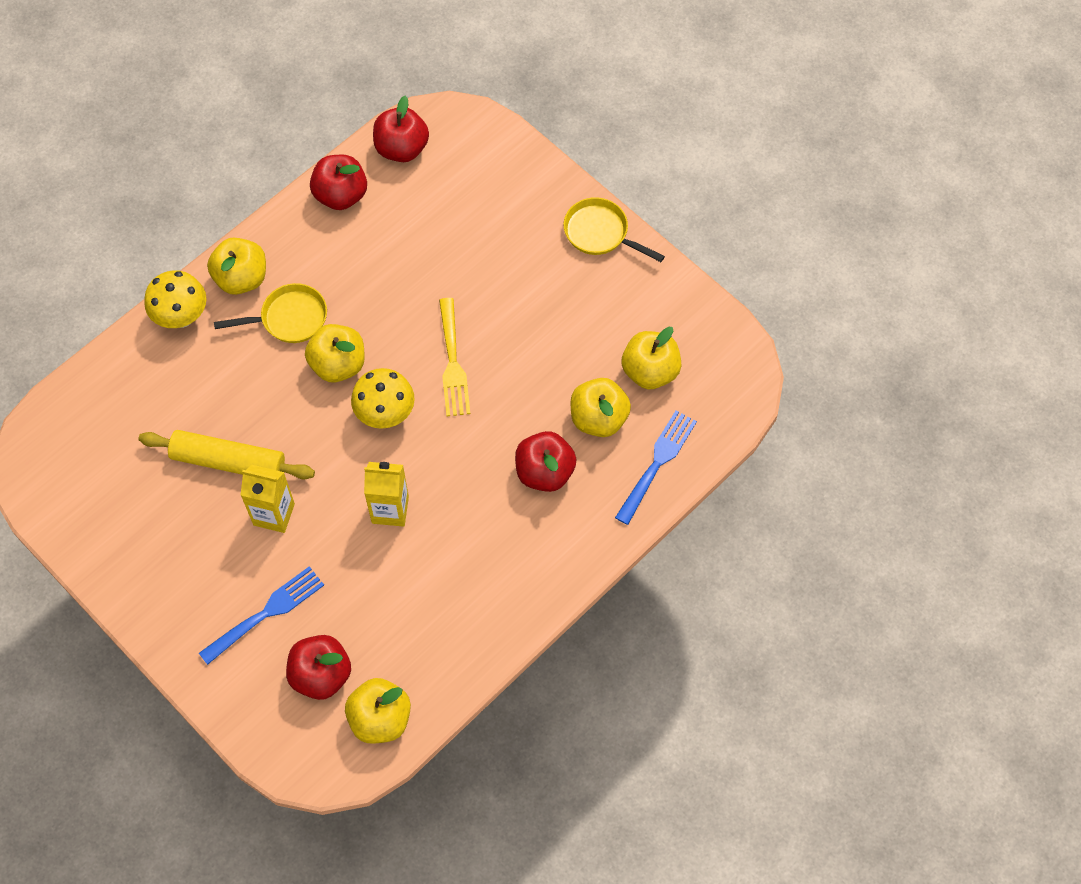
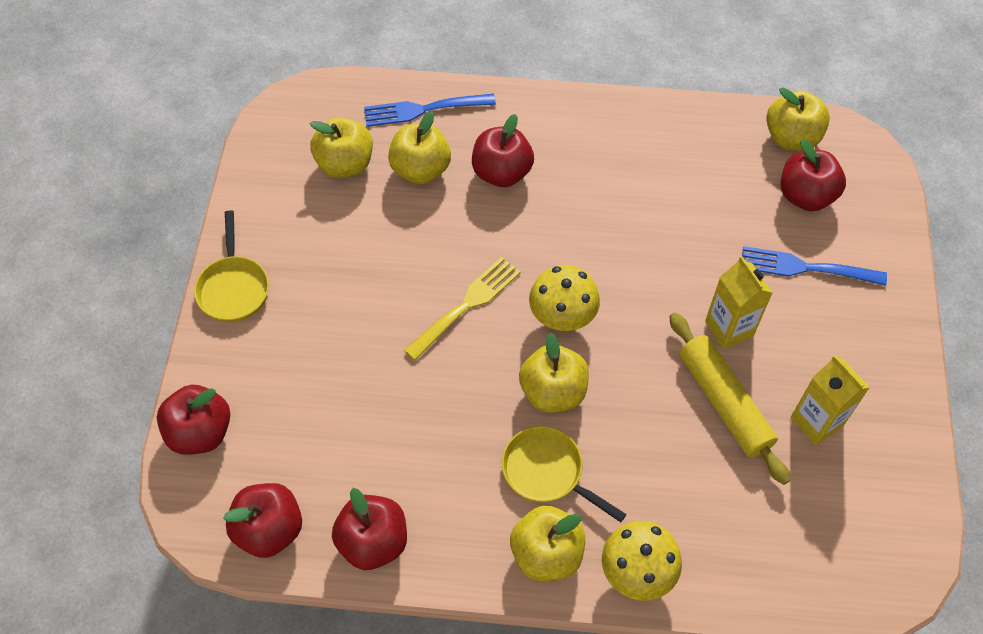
camera: 130 degrees left, 5 degrees down
yellow carton [364,462,409,527] -> yellow carton moved to [791,355,870,446]
none -> red apple [157,385,230,455]

